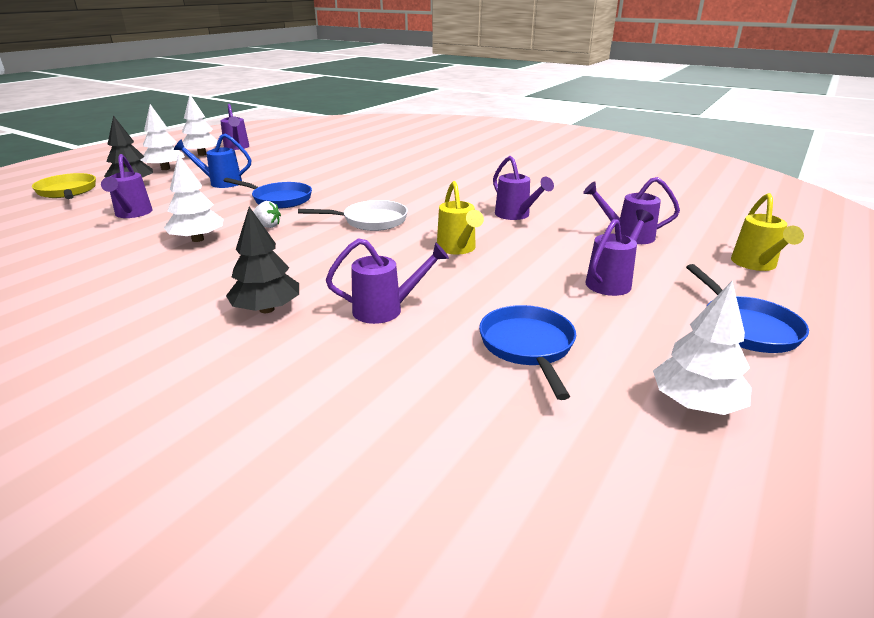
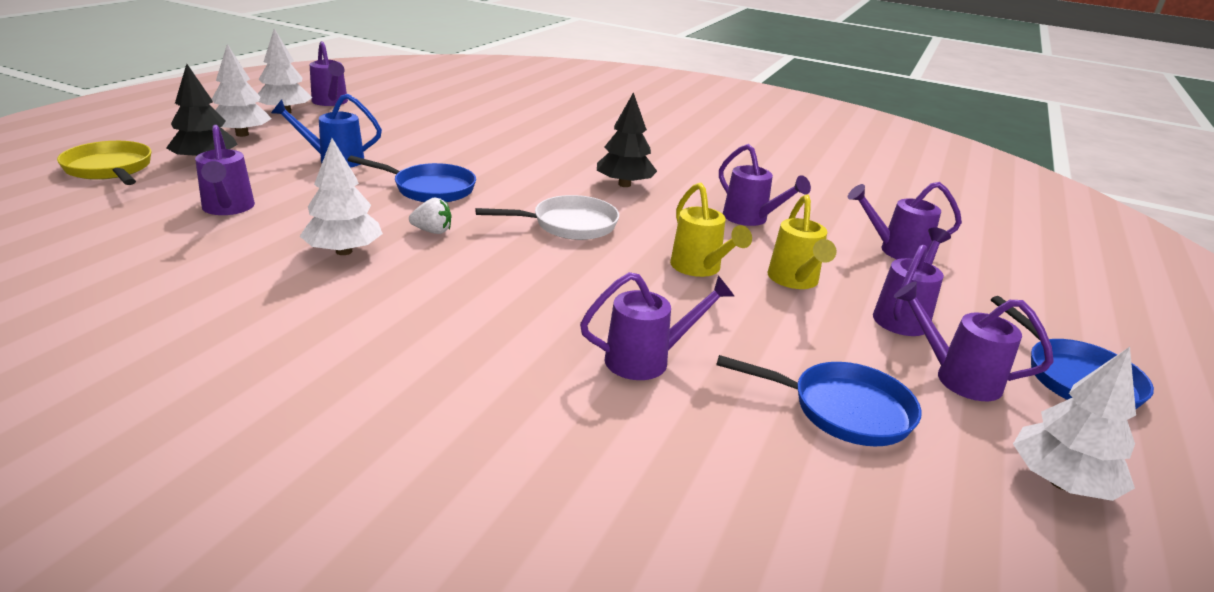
camera: 10 degrees left, 0 degrees up
black tree [226,207,299,313] -> black tree moved to [597,92,657,187]
blue pan [479,305,576,400] -> blue pan turned 120 degrees clockwise [716,355,921,447]
yellow watering can [731,193,804,271] -> yellow watering can moved to [768,194,837,289]
none -> purple watering can [894,282,1054,401]

